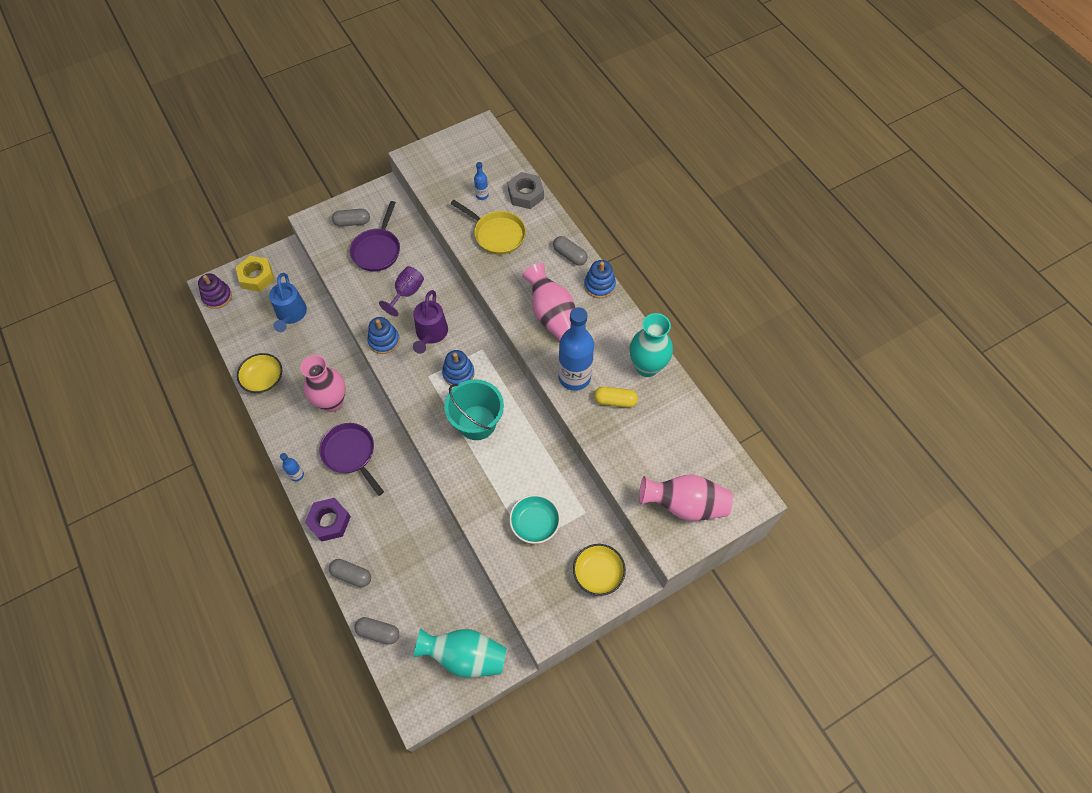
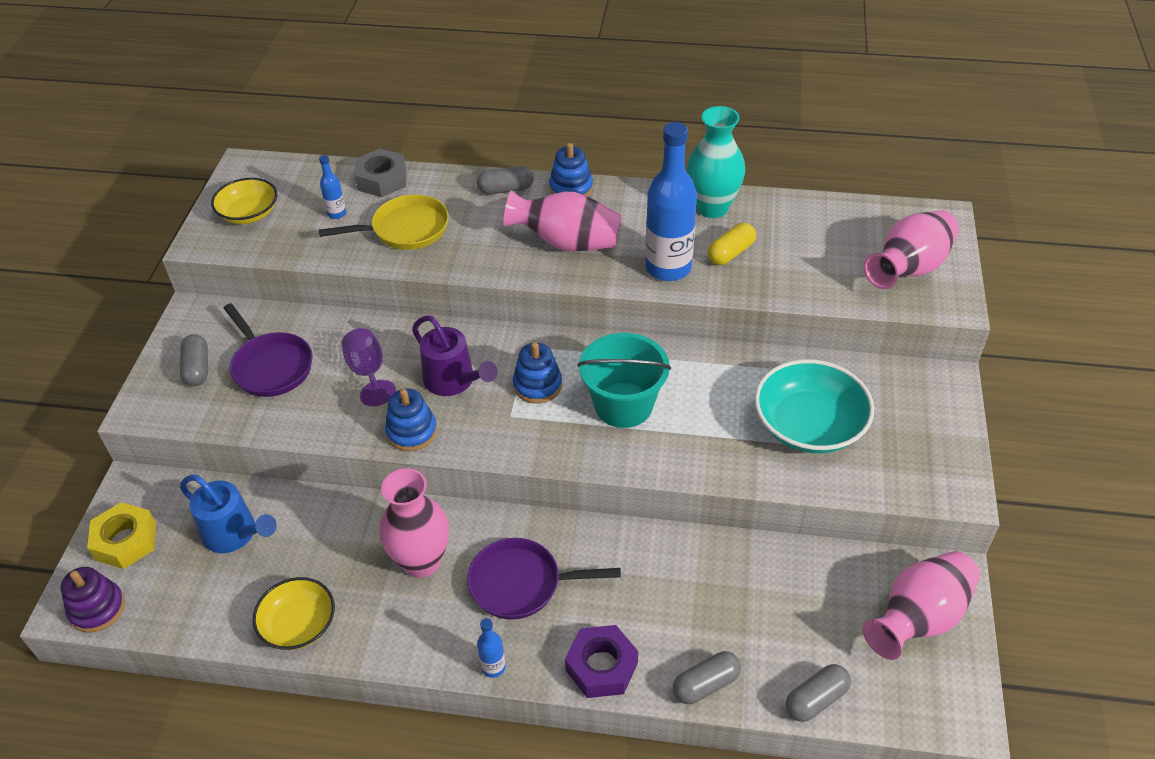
camera: 50 degrees left, 15 degrees down
grey capsule [332,209,370,227] -> grey capsule turned 45 degrees counterclockwise [180,334,208,386]
turquoise vase [414,628,507,678] -> pink vase [862,551,980,660]
turquoise bowl [509,495,561,544] -> turquoise bowl [755,359,874,453], size x1.56
yellow bowl [573,544,626,596] -> yellow bowl moved to [211,178,277,224]

